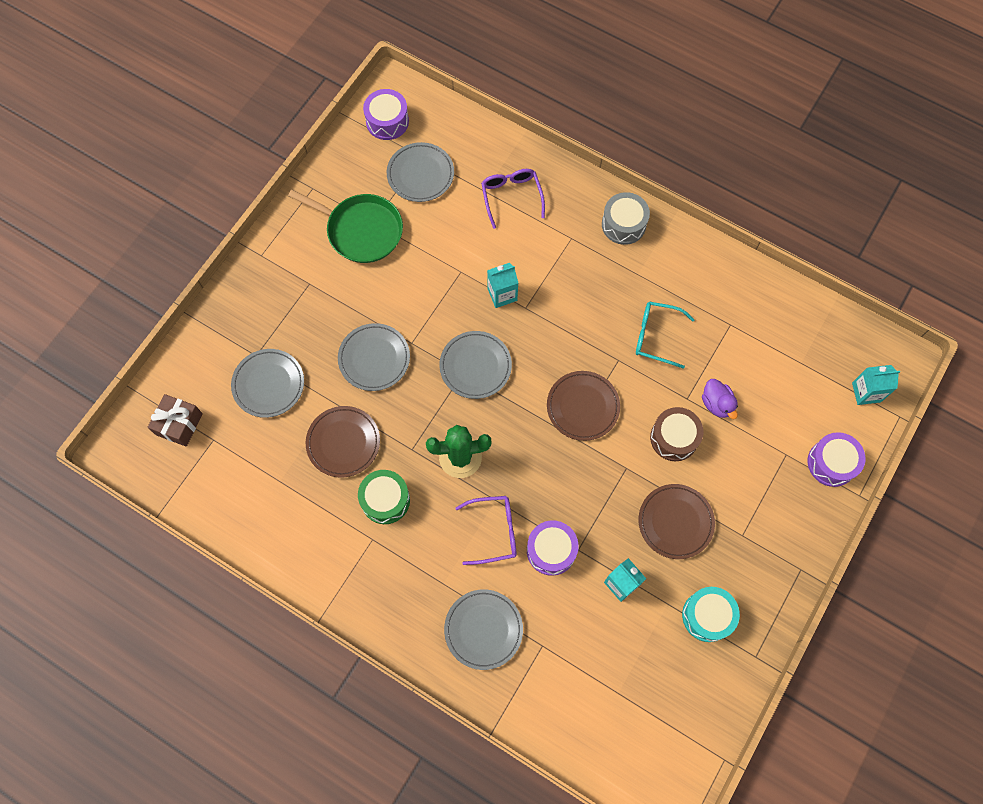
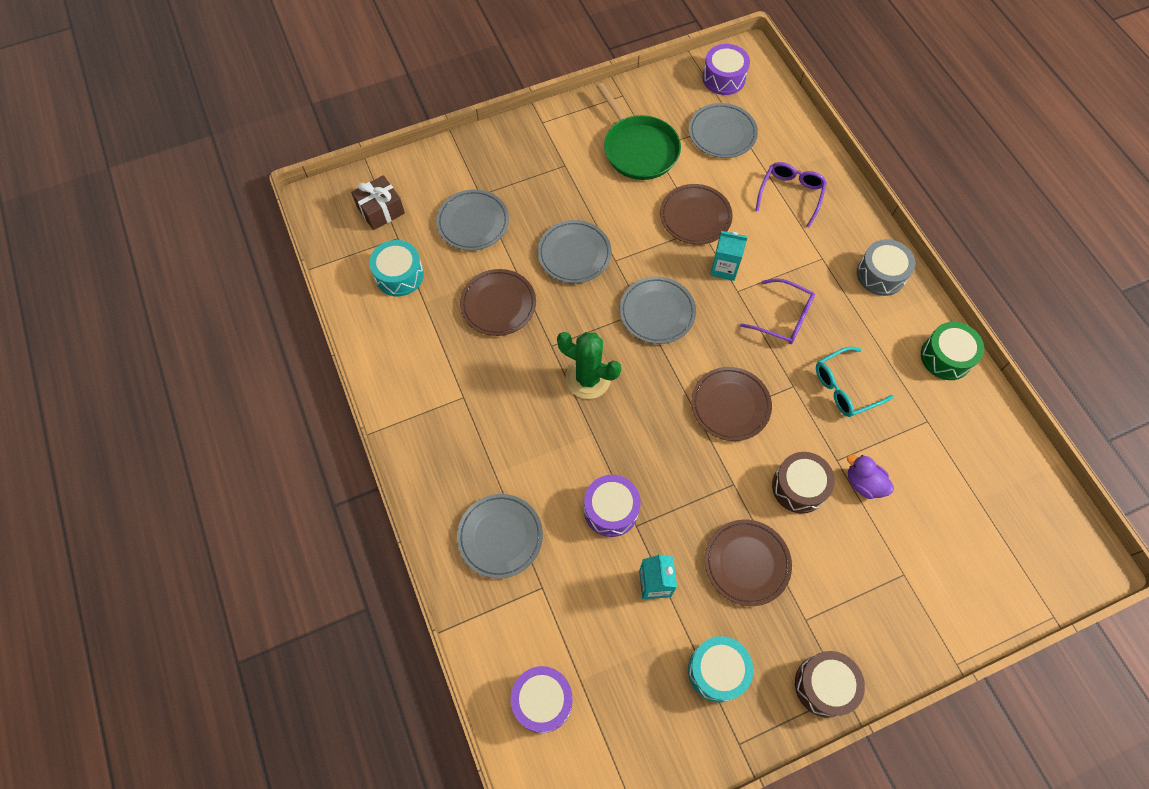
camera: 35 degrees right, 5 degrees down
green drum [358,470,410,524] -> green drum moved to [921,322,984,380]
purple glasses [456,496,517,565] -> purple glasses moved to [740,278,815,344]
turquoise glasses [636,301,695,369] -> turquoise glasses turned 75 degrees counterclockwise [816,347,894,417]
purple duck [702,379,738,419] -> purple duck turned 120 degrees clockwise [847,454,894,499]
purple drum [808,432,866,487] -> purple drum moved to [510,666,573,733]
turquoise carton [852,365,900,405] -> none
none -> turquoise drum [369,240,424,296]
none -> brown plate [660,184,733,245]
none -> brown drum [795,651,865,718]

